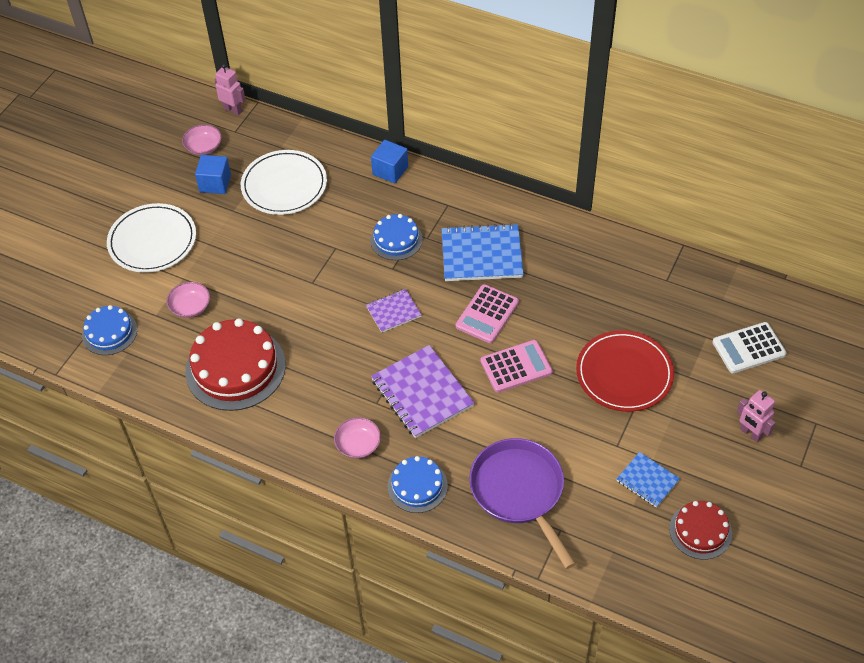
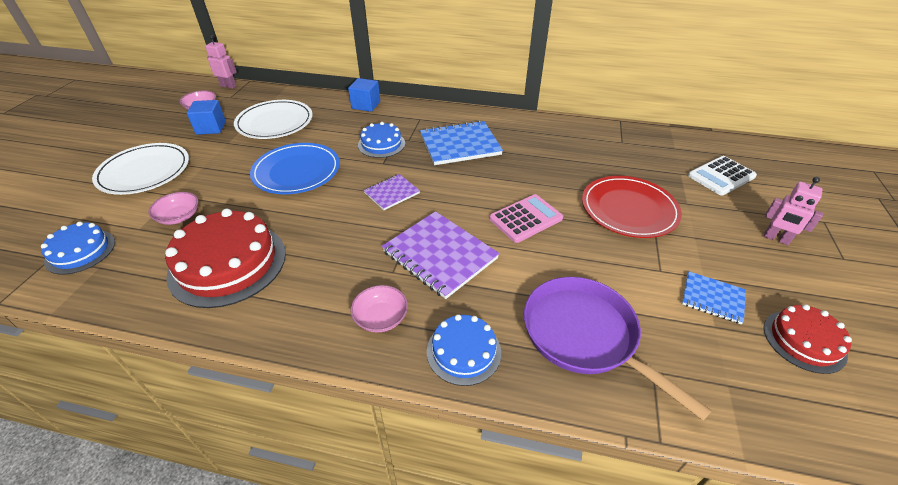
camera: 15 degrees left, 10 degrees down
pink calculator [456,284,519,343] -> none
none -> blue plate [250,143,340,194]

